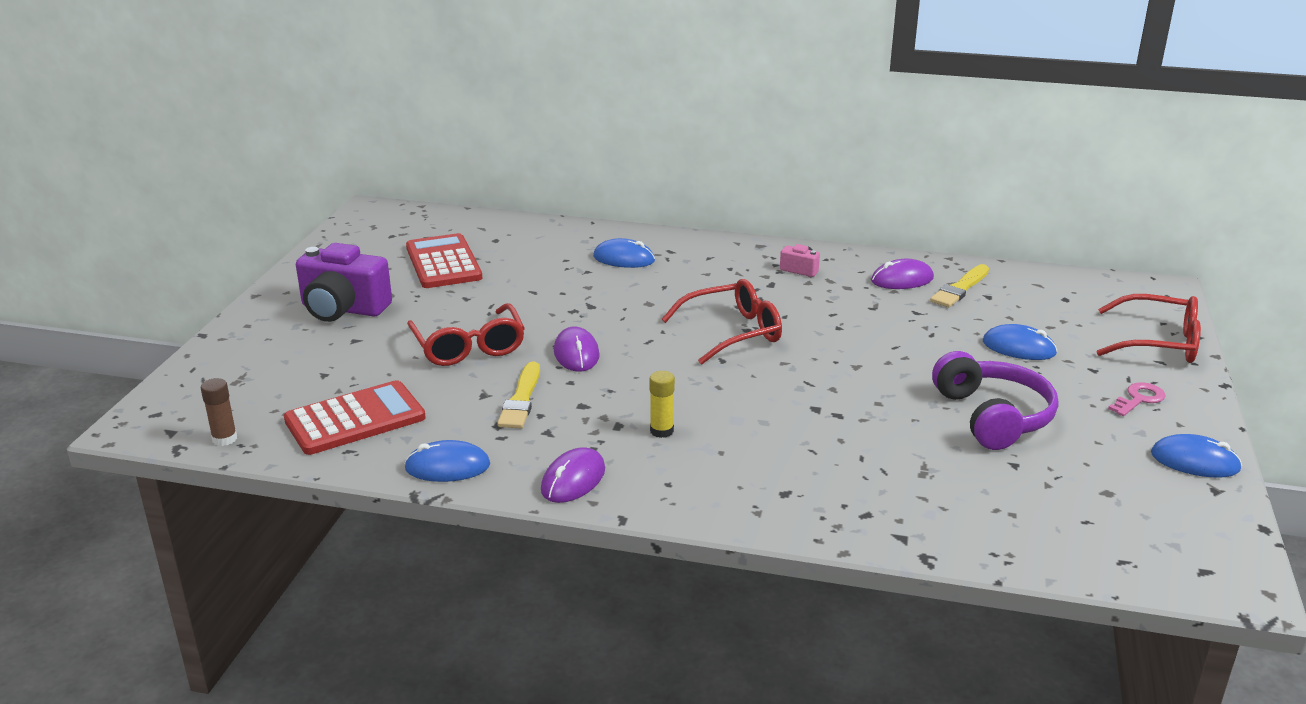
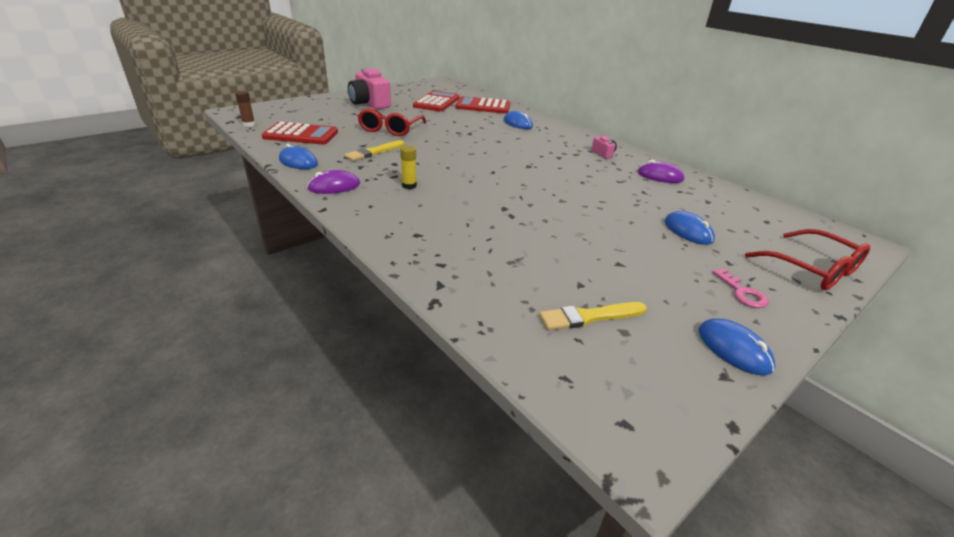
camera: 35 degrees right, 5 degrees up
purple camera [296,243,392,322] -> pink camera [348,68,391,109]
purple mouse [554,327,600,371] -> none
red glasses [662,279,782,365] -> none
yellow brush [930,264,989,307] -> yellow brush moved to [539,302,647,330]
purple headphones [932,351,1058,450] -> none
pink key [1108,382,1166,416] -> pink key turned 75 degrees clockwise [712,269,769,308]
none -> red calculator [455,96,510,114]

